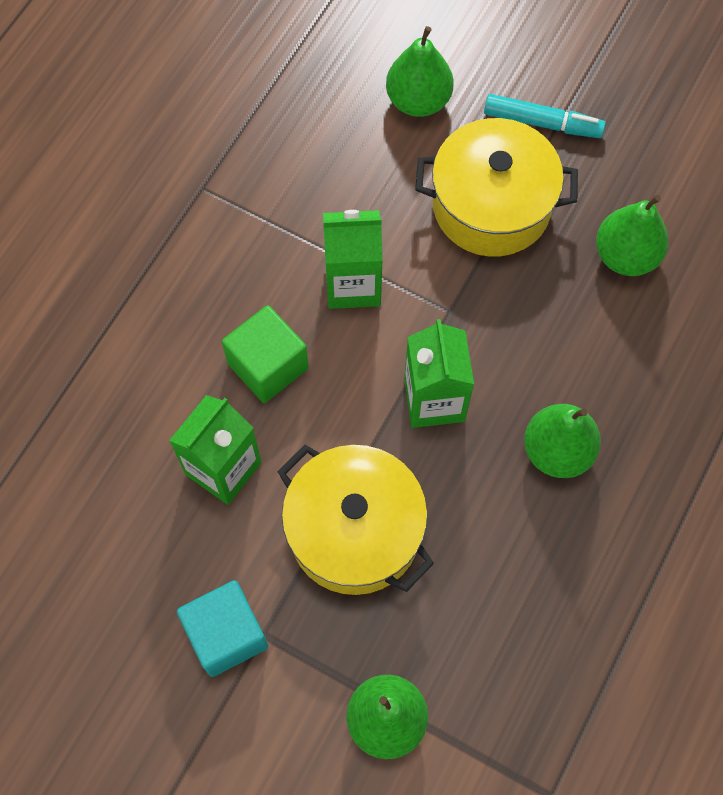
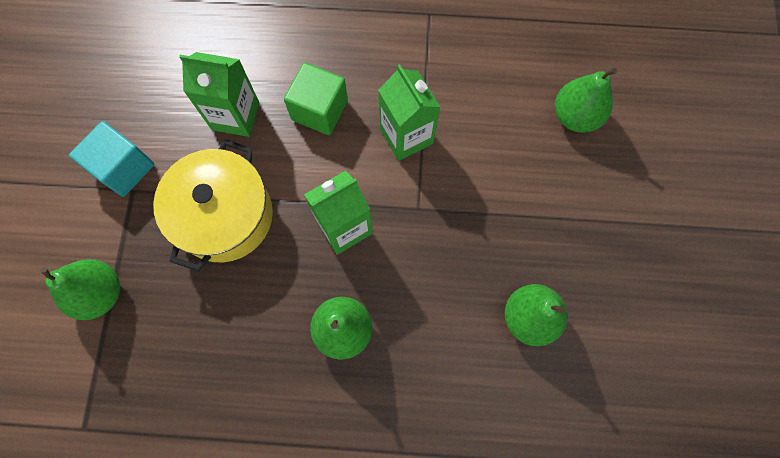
camera: 65 degrees right, 5 degrees up
yellow pot [415,118,578,257] -> none
turquoise marker [484,94,606,138] -> none

